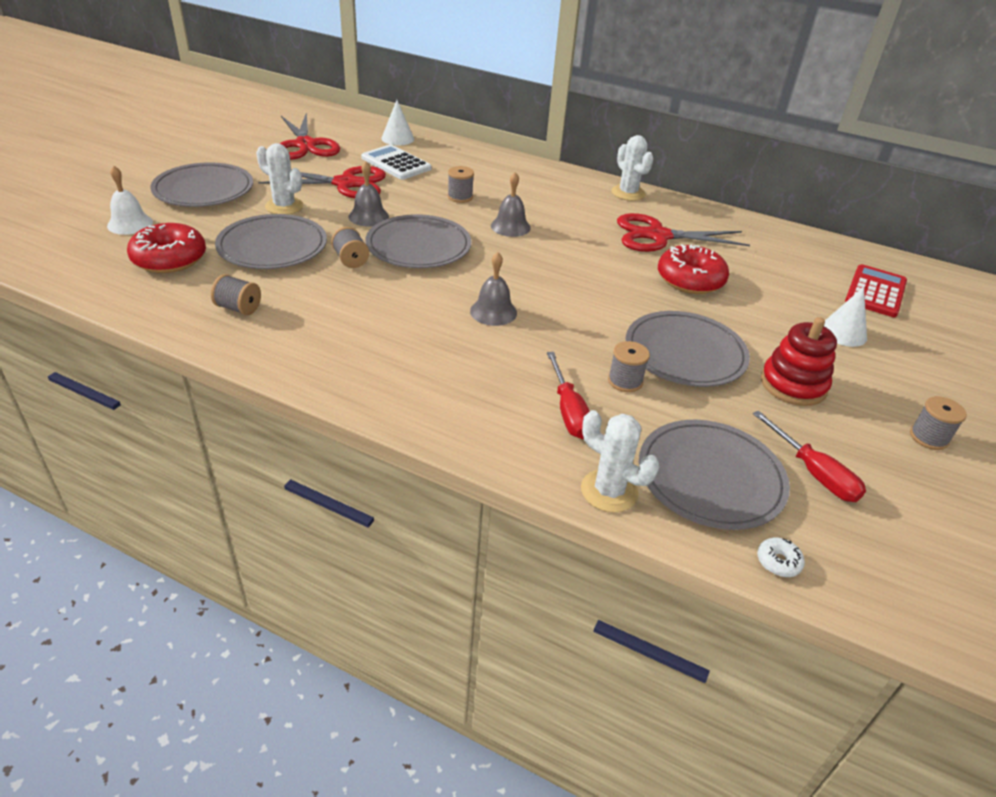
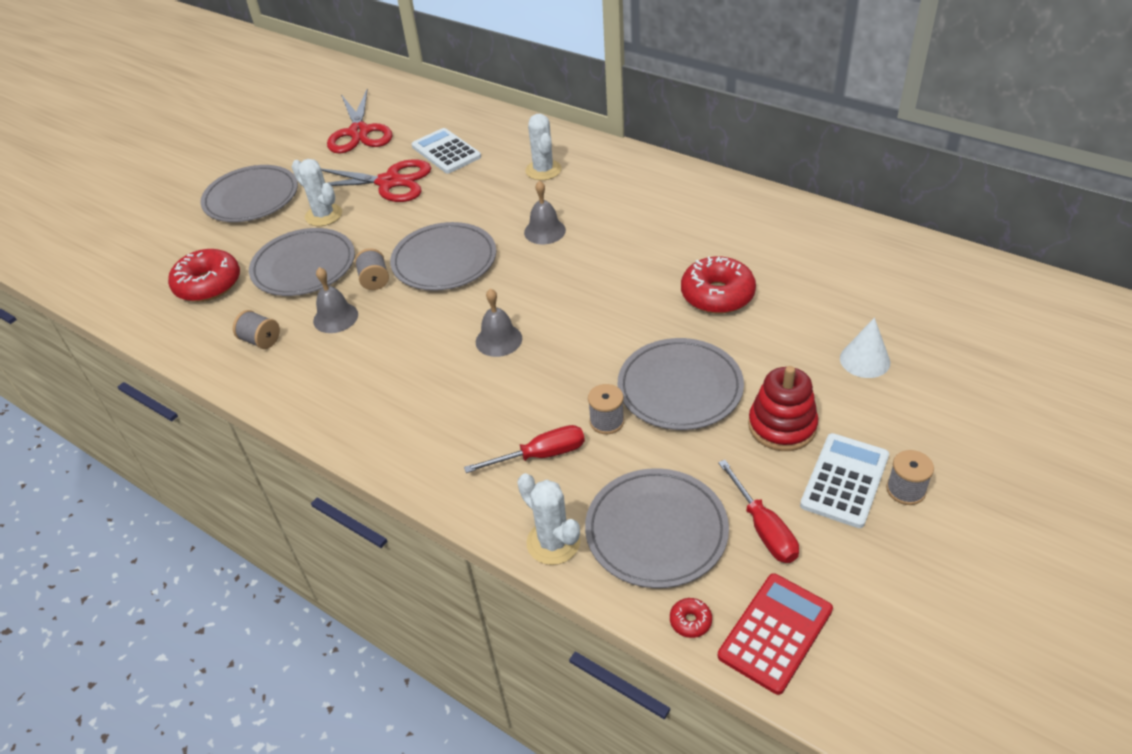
camera: 15 degrees right, 5 degrees up
white bell [107,166,153,235] -> none
grey bell [348,161,389,226] -> grey bell moved to [313,267,358,333]
white cone [381,100,414,145] -> none
grey spool [448,166,474,203] -> none
red screwdriver [547,352,590,439] -> red screwdriver turned 105 degrees counterclockwise [464,425,585,473]
white cactus [611,135,654,201] -> white cactus moved to [525,114,562,180]
red scissors [617,213,750,252] -> none
white donut [757,537,805,577] -> red donut [670,598,712,638]
red calculator [845,264,907,317] -> red calculator moved to [718,573,833,695]
none -> white calculator [800,433,889,528]

